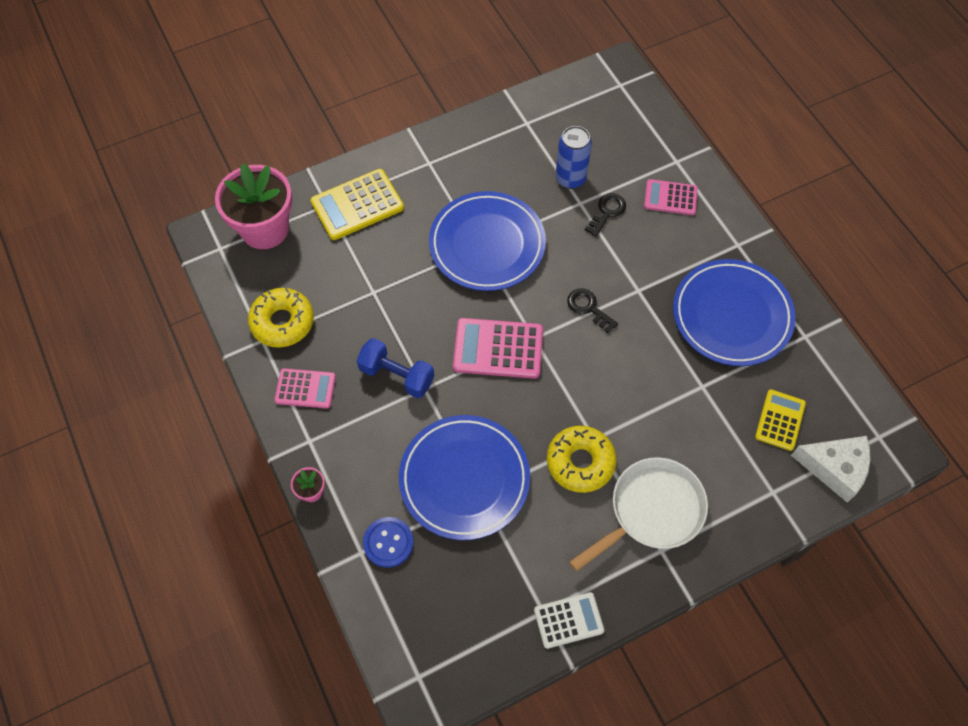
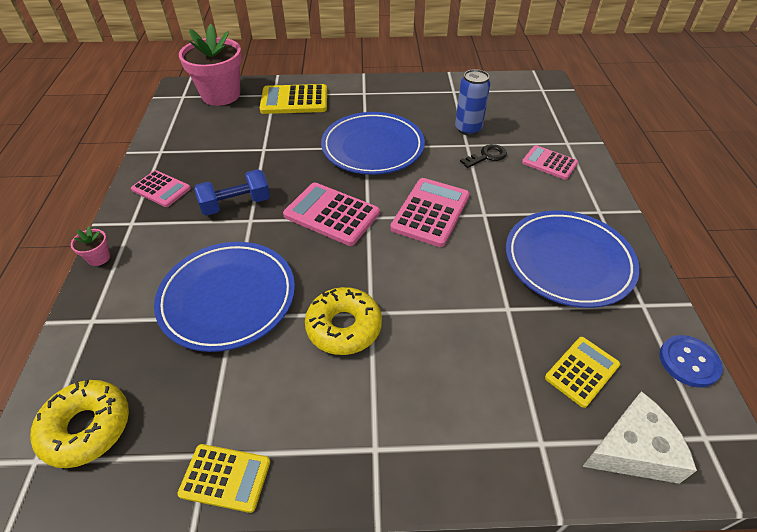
camera: 25 degrees right, 15 degrees down
yellow donut [248,288,314,348] -> yellow donut moved to [30,379,129,468]
blue dumbbell [356,338,434,398] -> blue dumbbell turned 75 degrees counterclockwise [194,169,270,216]
blue button [363,517,414,568] -> blue button moved to [659,335,723,387]
white calculator [534,592,605,649] -> yellow calculator [177,444,270,513]
black key [567,288,618,333] -> pink calculator [390,178,470,247]
white pan [569,457,708,571] -> none
white cheese [791,436,870,503] -> white cheese turned 60 degrees counterclockwise [582,391,697,484]

